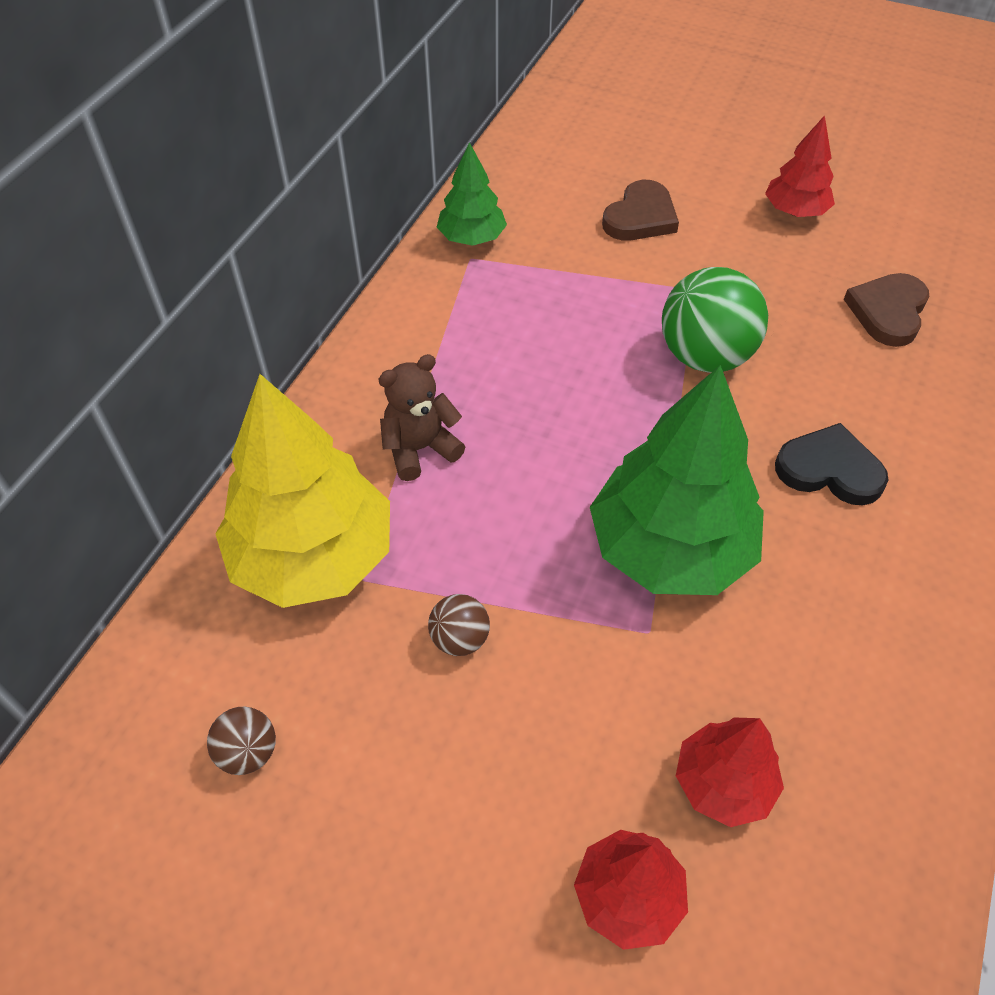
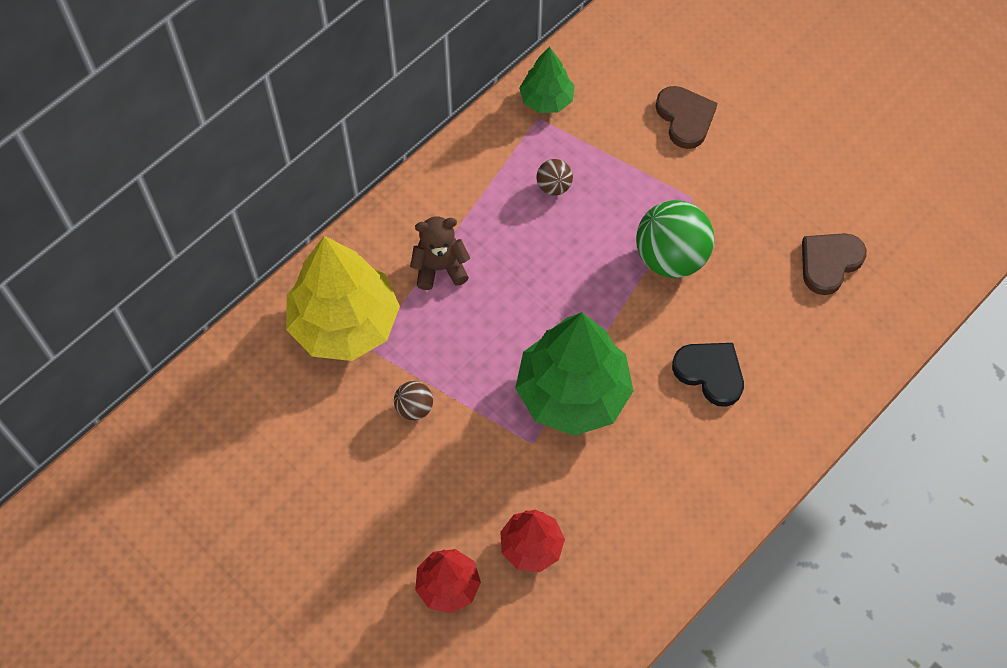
camera: 20 degrees right, 10 degrees up
brown ball [207,706,276,775] -> brown ball moved to [536,159,573,196]
brown heart [602,180,679,241] -> brown heart turned 75 degrees counterclockwise [656,86,718,149]
red tree [765,115,835,217] -> none

